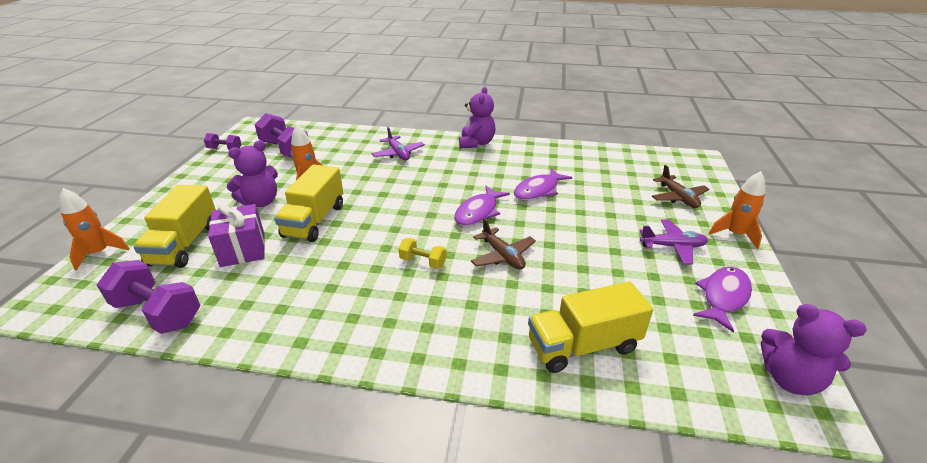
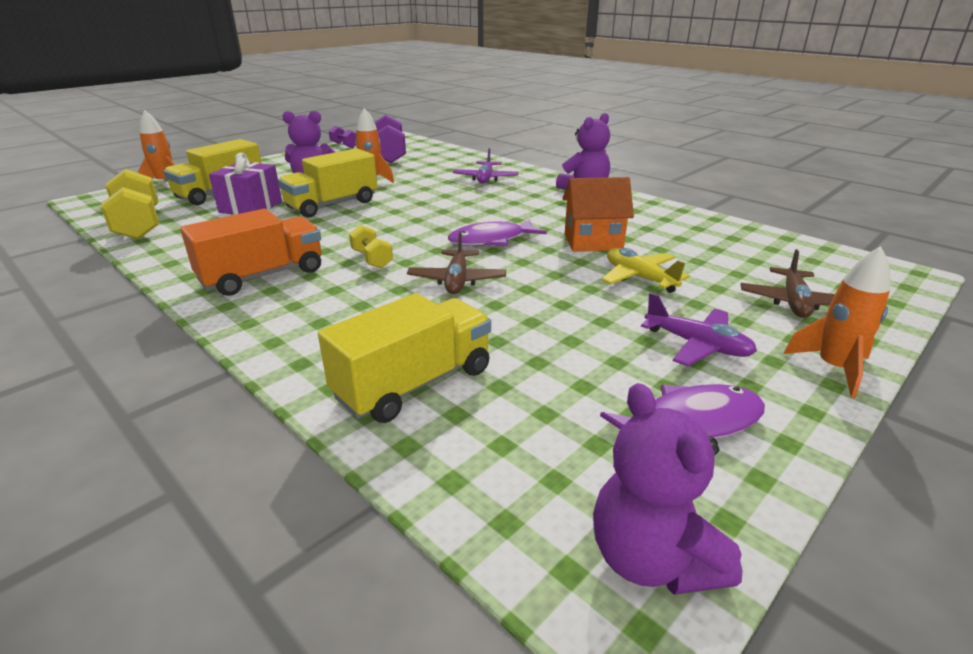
camera: 35 degrees right, 5 degrees down
purple dumbbell [97,260,200,334] -> yellow dumbbell [101,169,159,239]
purple fish [514,168,572,200] -> orange house [563,177,634,252]
yellow truck [528,281,653,373] -> yellow truck turned 120 degrees clockwise [318,293,491,423]
none -> orange truck [180,209,322,296]
none -> yellow plane [601,248,690,293]

